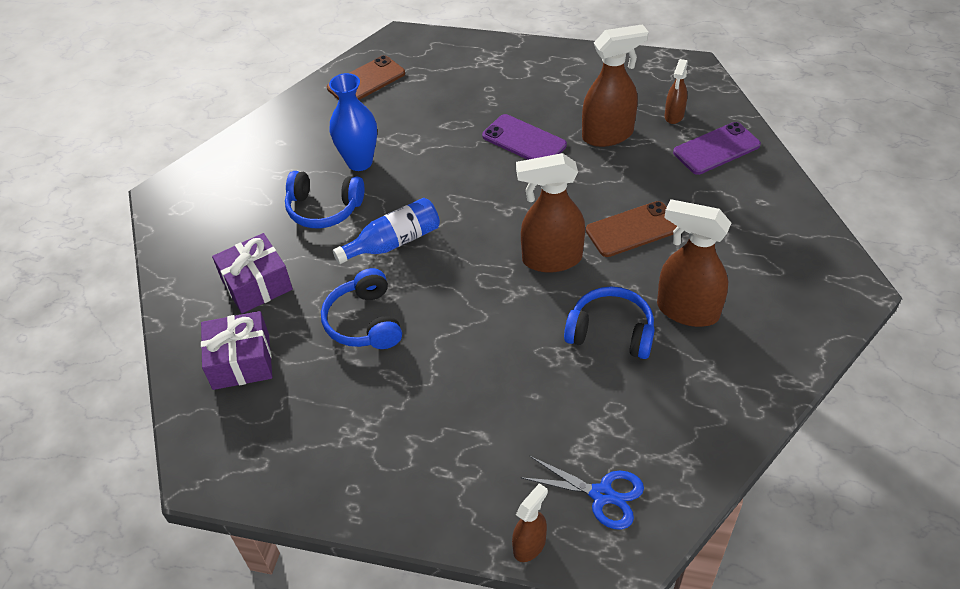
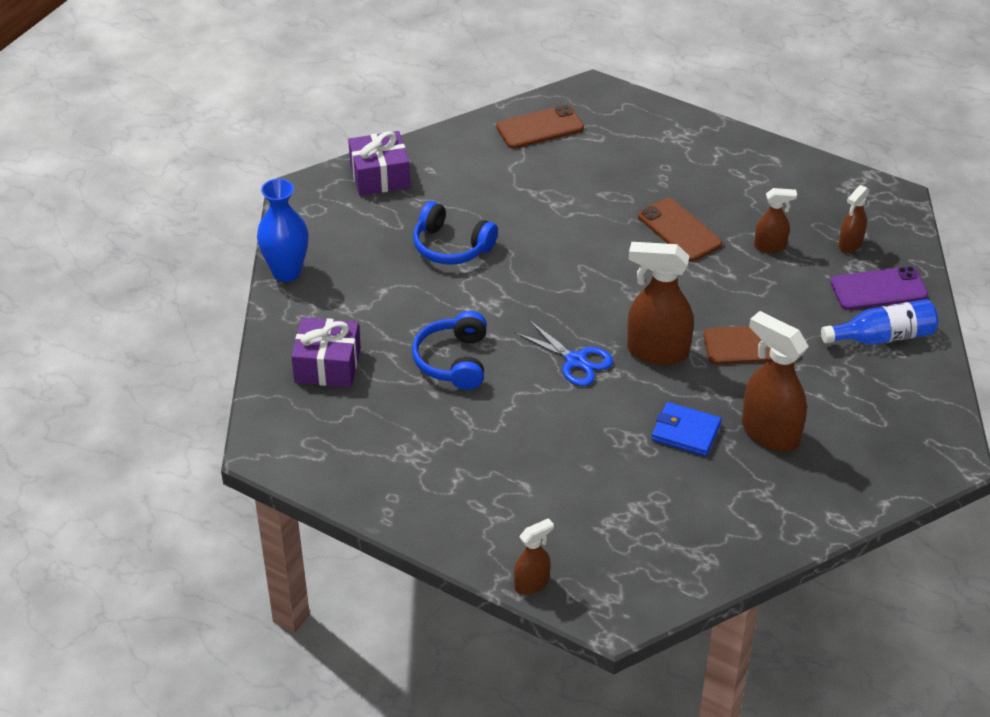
camera: 15 degrees right, 5 degrees down
purple gift [212,233,293,314] -> purple gift moved to [348,131,411,196]
blue vase [329,73,377,171] -> blue vase moved to [257,179,309,282]
blue bottle [333,198,440,264] -> blue bottle moved to [821,299,938,345]
purple phone [482,114,567,160] -> brown phone [638,198,723,261]
blue scissors [520,456,644,530] -> blue scissors moved to [515,320,613,386]
blue headphones [564,286,655,359] -> blue wallet [651,402,721,456]
brown spray bottle [582,24,649,147] -> brown spray bottle [754,188,797,253], size x0.55

